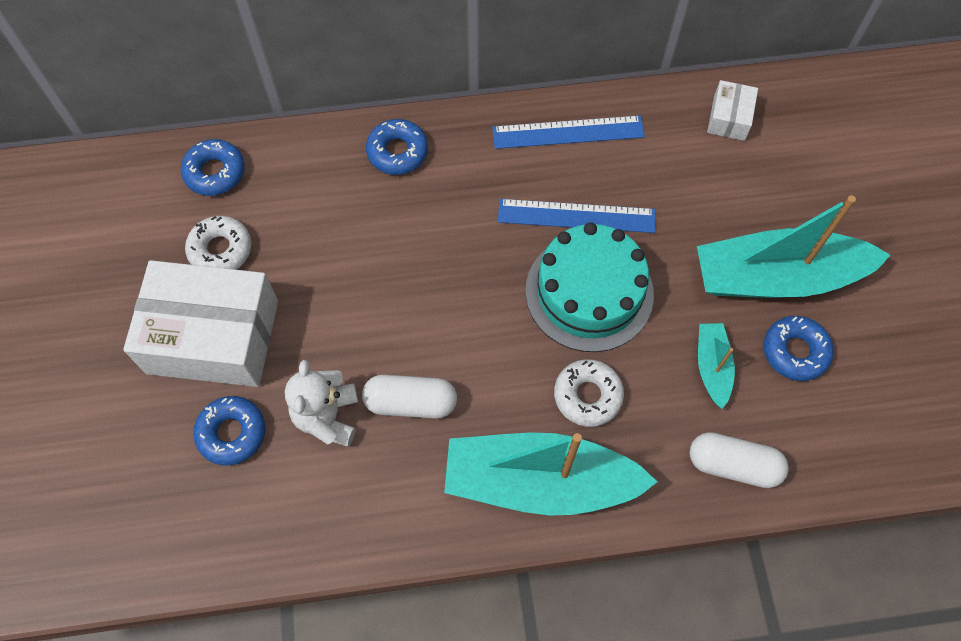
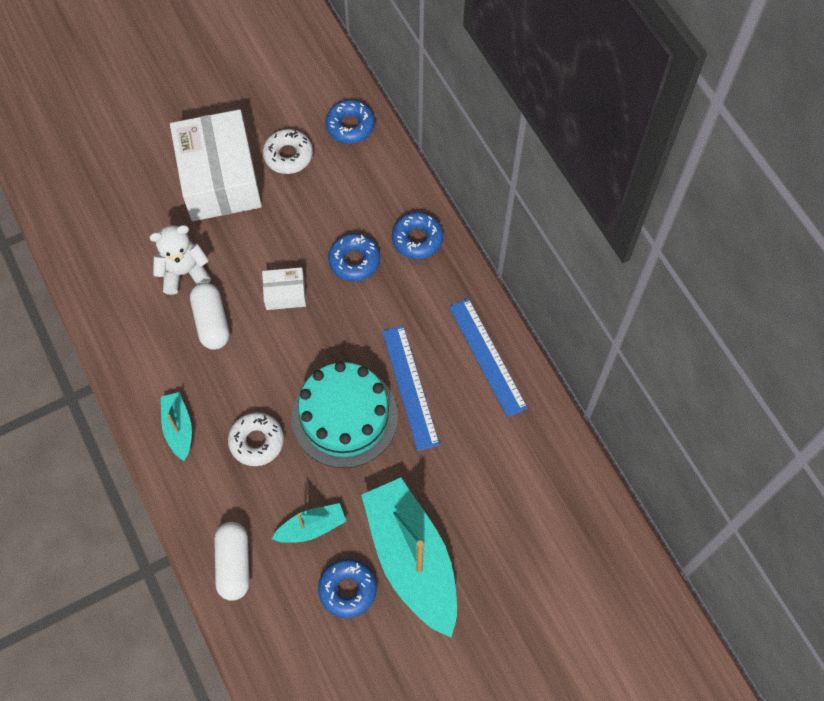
camera: 70 degrees right, 0 degrees up
blue donut [193,396,265,465] -> blue donut moved to [328,233,380,282]
turquoise boat [444,433,657,516] -> turquoise boat [161,392,192,461], size x0.46
white box [707,80,758,141] -> white box moved to [262,267,306,310]

